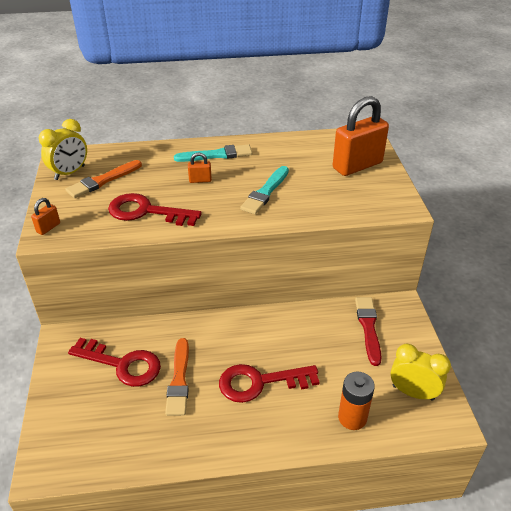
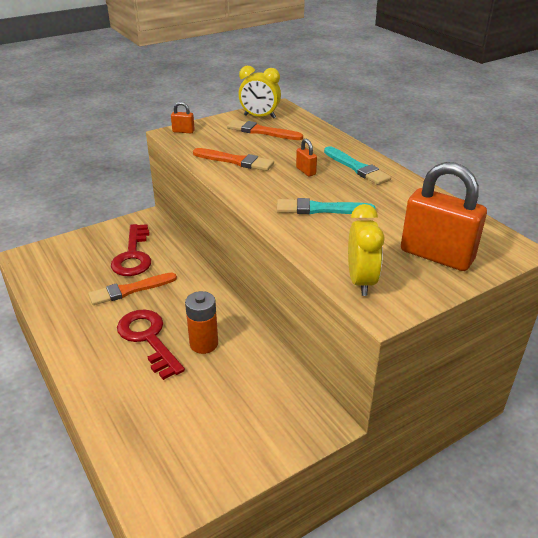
camera: 65 degrees right, 5 degrees down
red key [108,193,202,226] -> orange brush [193,148,274,171]
orange battery [338,371,375,430] -> orange battery moved to [185,291,218,354]
red brush [355,297,382,366] -> none
yellow clock [390,344,451,401] -> yellow clock moved to [348,204,384,296]

